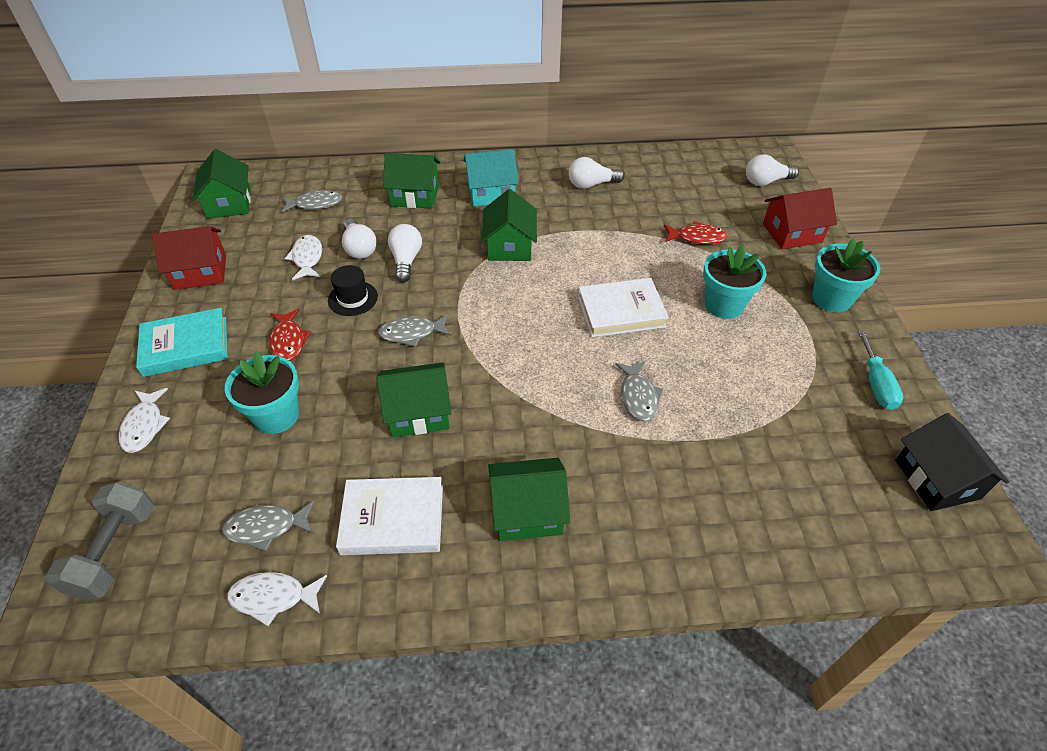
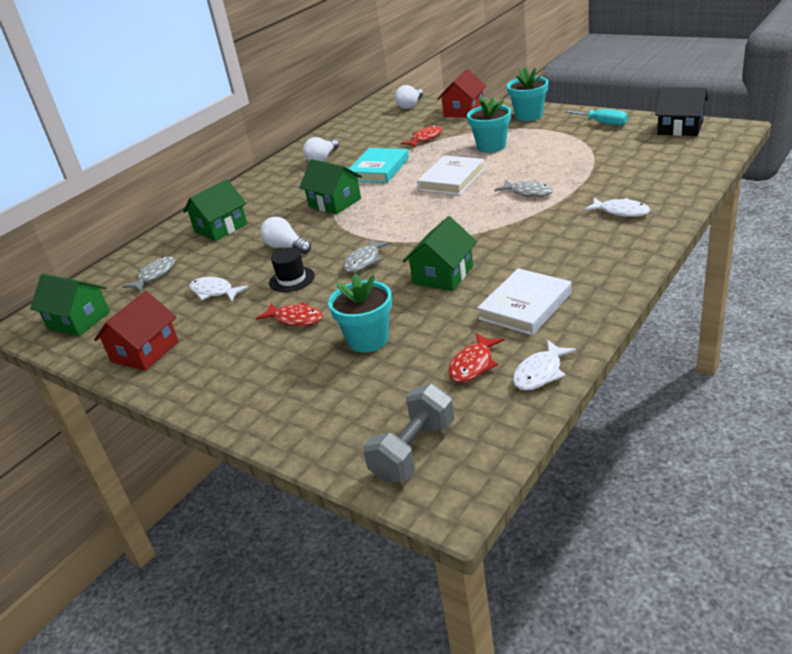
camera: 45 degrees left, 15 degrees down
grey dumbbell [45,481,154,600] -> grey dumbbell turned 75 degrees clockwise [363,384,455,483]
white fish [119,388,170,453] -> white fish moved to [584,198,650,217]
turquoise book [136,308,228,377] -> turquoise book moved to [349,148,409,183]
grey fish [222,501,314,551] -> red fish [448,333,505,383]
white light bulb [342,219,377,259] -> none
turquoise house [463,149,519,206] -> none
green house [488,458,570,541] -> none

